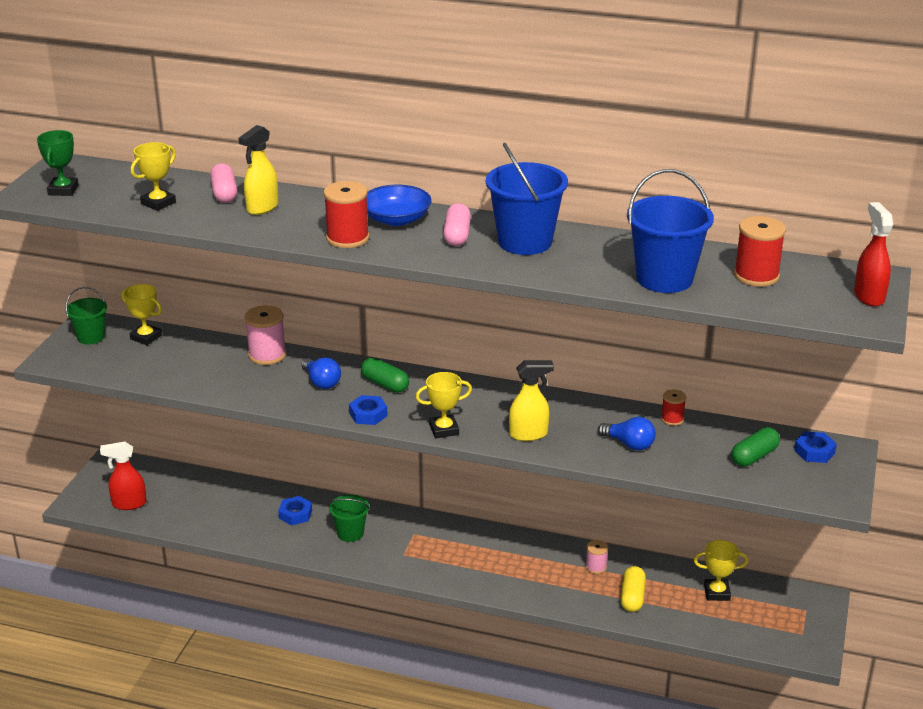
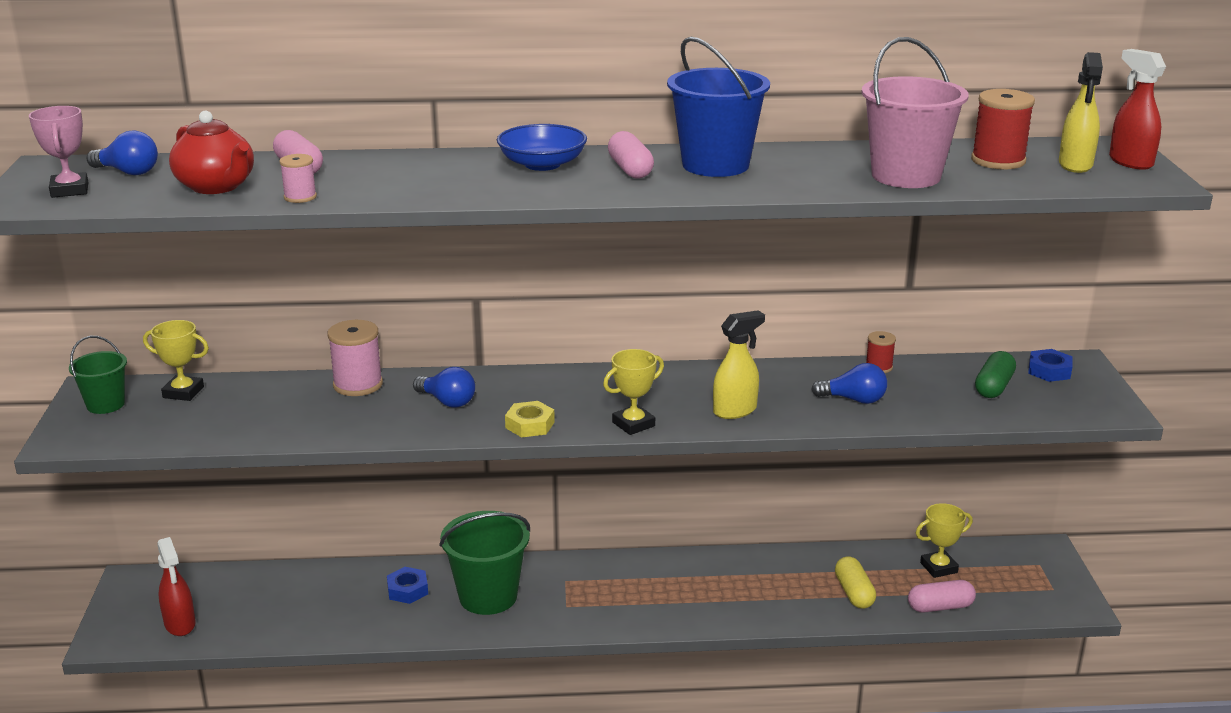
camera: 20 degrees left, 5 degrees down
green trophy [37,130,79,196] -> pink trophy [29,106,88,198]
red spray bottle [100,442,146,510] -> red spray bottle turned 90 degrees counterclockwise [157,537,195,636]
yellow trophy [131,142,176,211] -> red teapot [169,111,254,194]
yellow spray bottle [238,125,278,215] -> yellow spray bottle moved to [1059,52,1103,173]
red spool [324,181,369,248] -> none
green bucket [328,494,370,542] -> green bucket [439,511,530,615], size x1.73
blue nut [349,395,388,425] -> yellow nut [505,401,555,438]
green capsule [361,357,409,393] -> none
pink spool [585,540,608,574] -> pink spool moved to [279,154,317,203]
blue bucket [627,169,714,293] -> pink bucket [861,37,969,188]
none -> blue light bulb [87,131,158,175]
none -> pink capsule [908,580,976,613]

